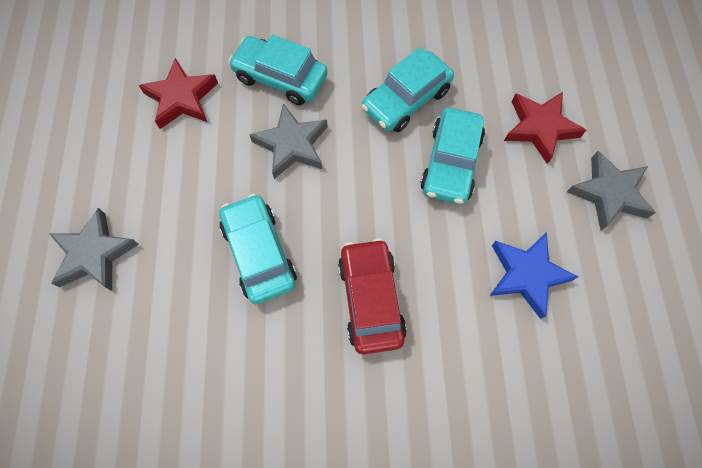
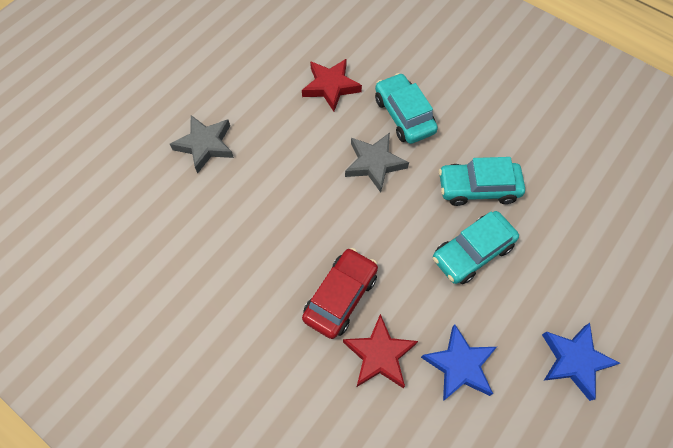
camera: 40 degrees right, 5 degrees down
turquoise car [220,194,297,304] -> none
red star [504,92,586,164] -> red star moved to [343,314,418,388]
grey star [567,151,656,230] -> blue star [542,323,620,401]

